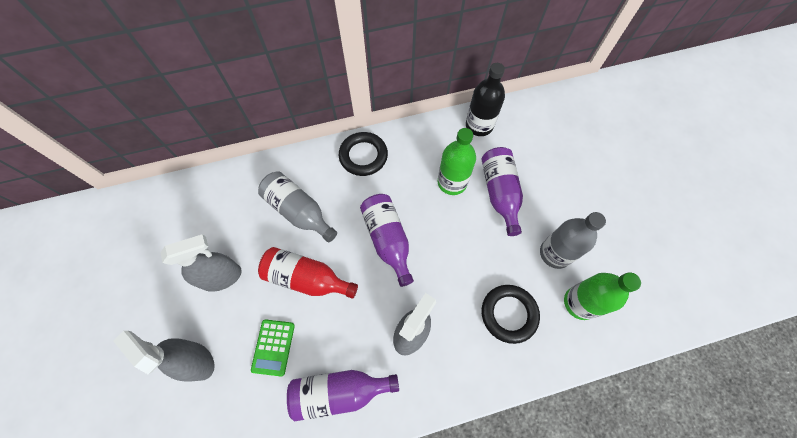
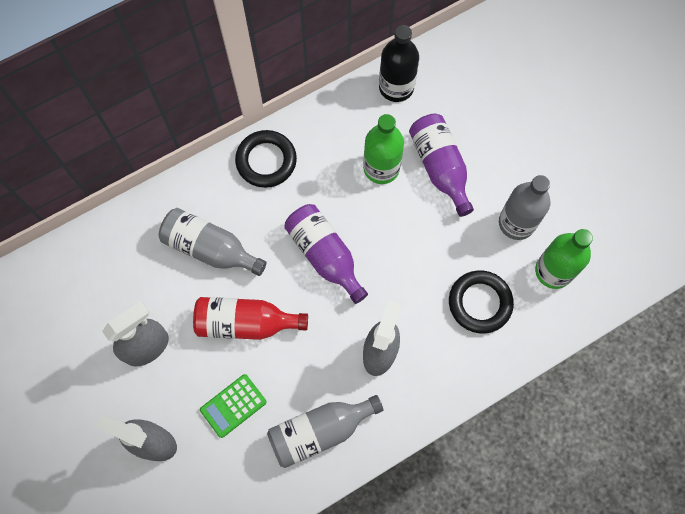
camera: 15 degrees left, 5 degrees up
green calculator [251,319,295,376] -> green calculator turned 60 degrees clockwise [200,374,267,438]
purple bottle [287,370,399,421] -> grey bottle [267,395,383,468]

